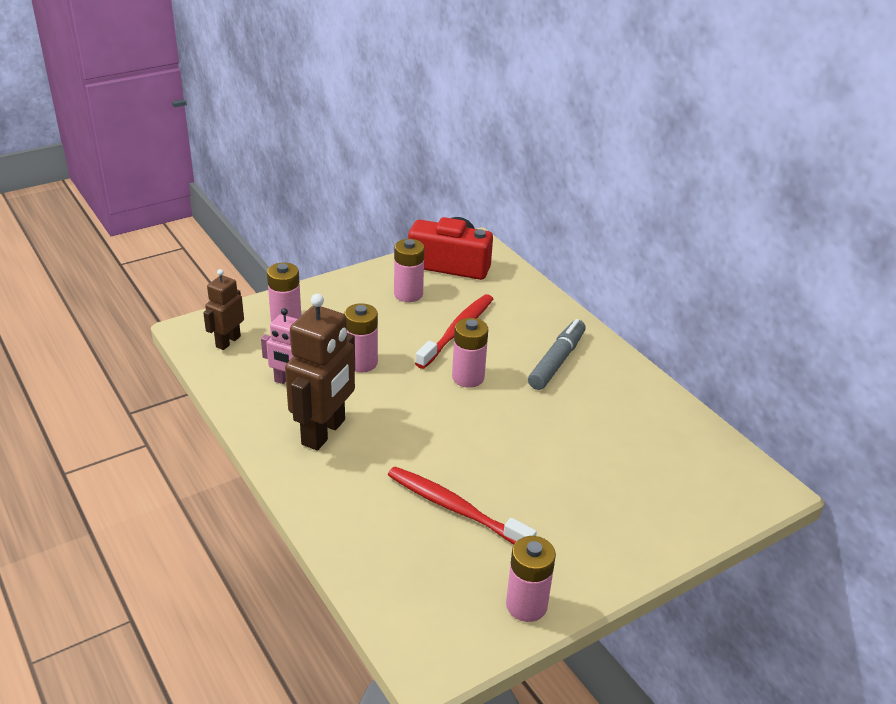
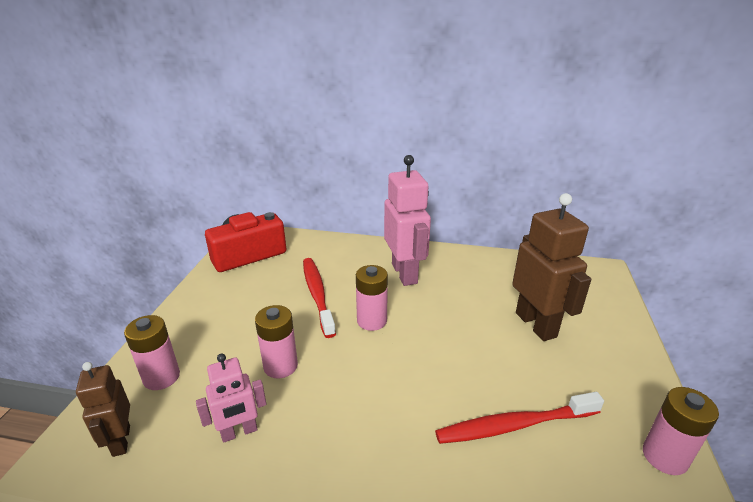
camera: 45 degrees left, 5 degrees down
brown robot [285,294,355,451] -> brown robot moved to [512,193,591,341]
pink battery [394,239,425,302] -> none
grey marker [528,319,586,390] -> pink robot [384,155,431,286]

